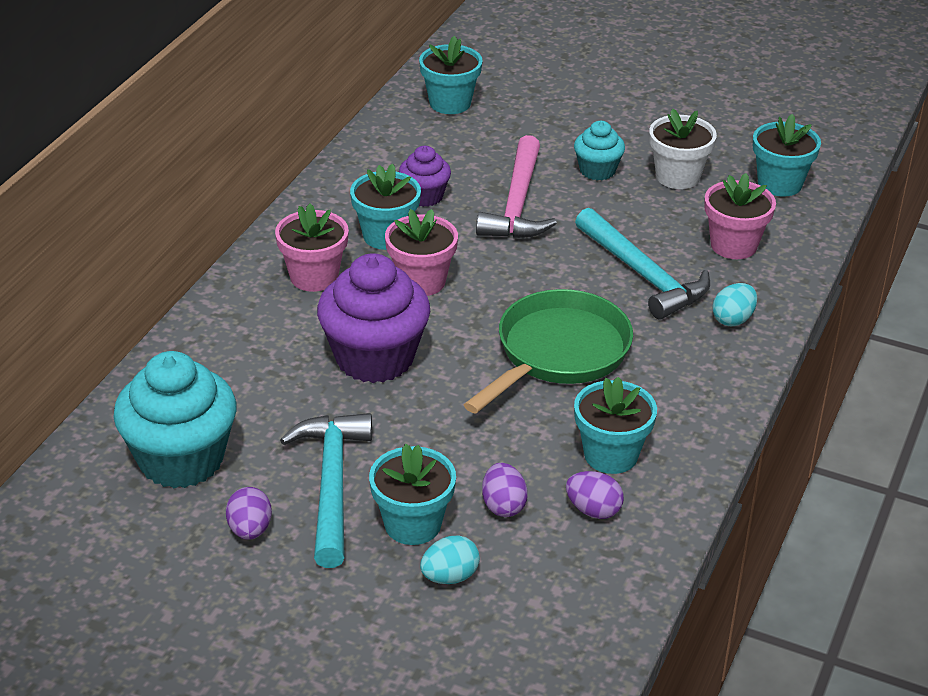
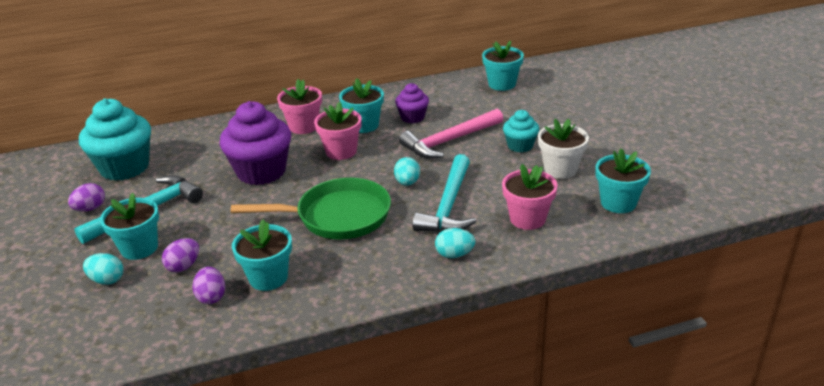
camera: 50 degrees right, 5 degrees down
none -> turquoise egg [394,157,420,186]

